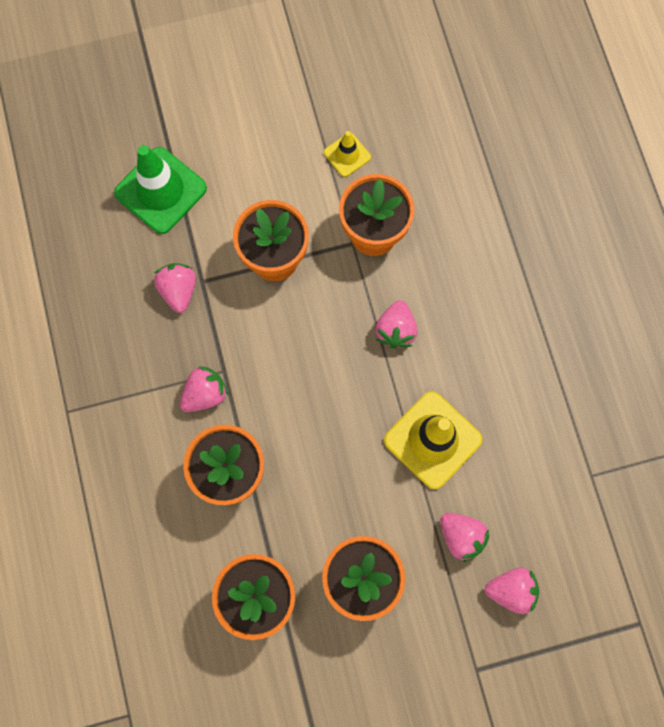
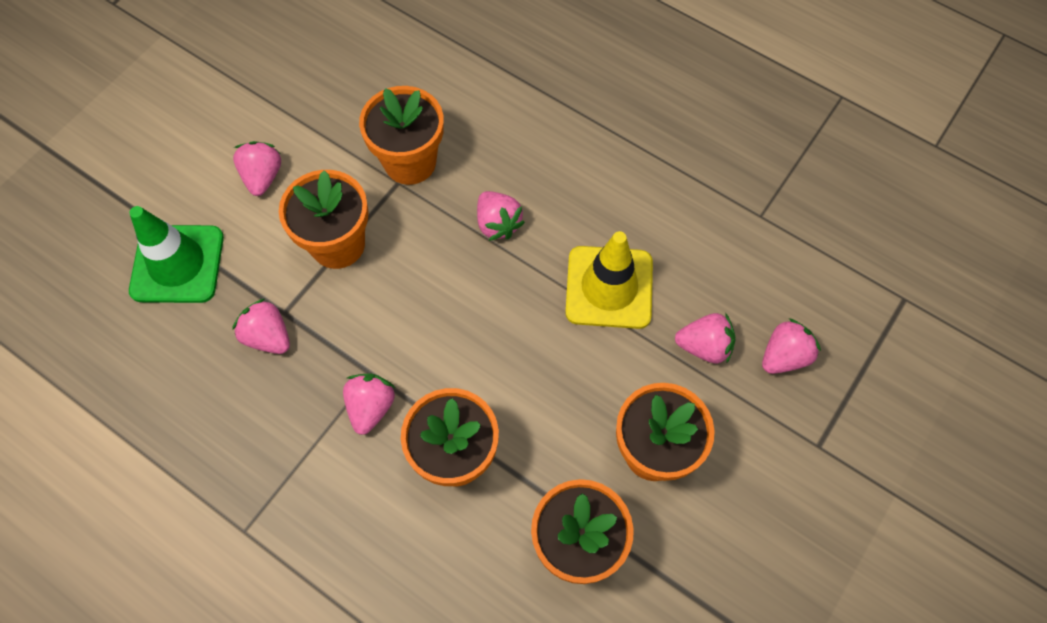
camera: 40 degrees left, 10 degrees down
yellow traffic cone [324,131,371,177] -> none
none -> pink strawberry [233,141,281,196]

